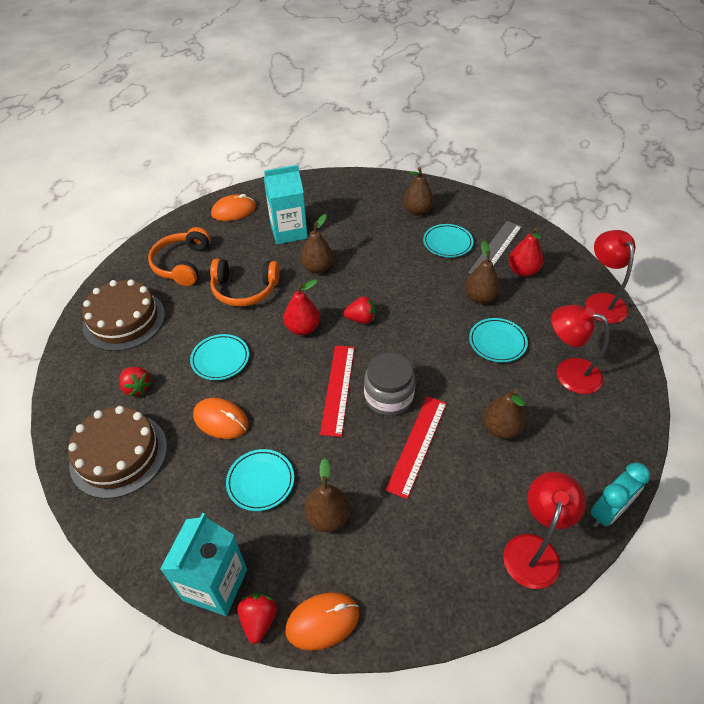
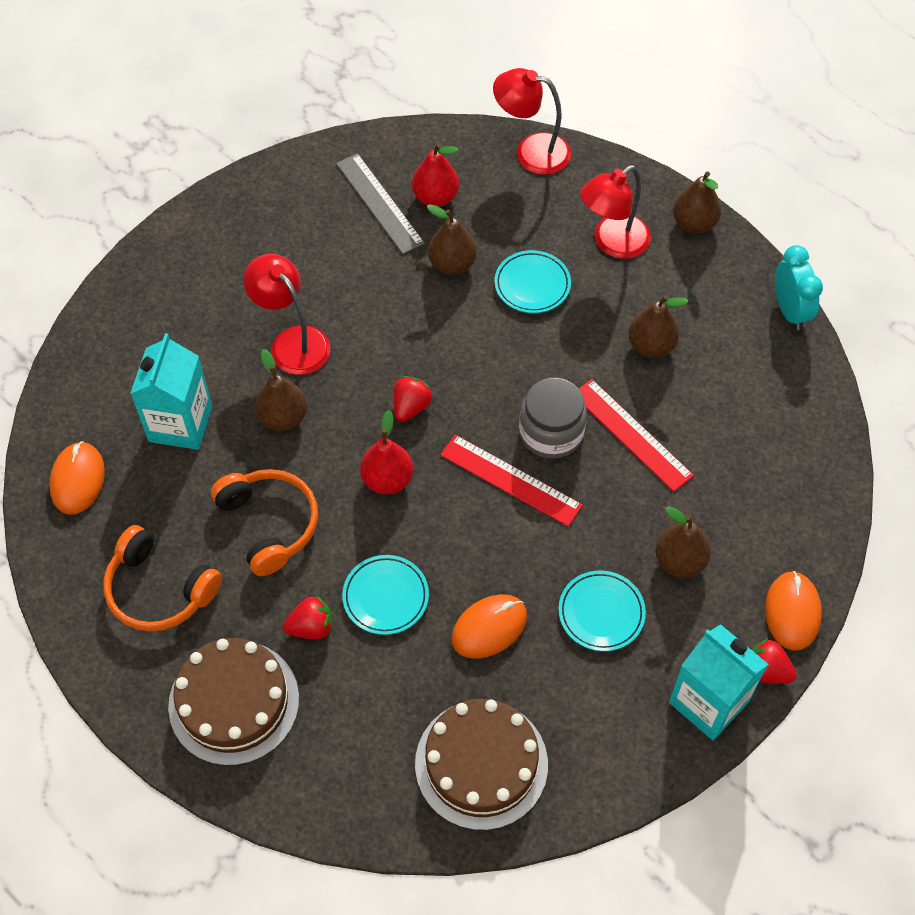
camera: 65 degrees left, 10 degrees up
red strawberry [119,367,151,396] -> red strawberry moved to [283,595,333,639]
orange headphones [210,259,280,307] -> orange headphones turned 60 degrees counterclockwise [211,469,318,576]
brown pear [403,167,434,216] -> brown pear moved to [673,172,721,233]
turquoise plate [423,224,473,257] -> none
red lamp [503,472,586,589] -> red lamp moved to [243,254,330,375]

